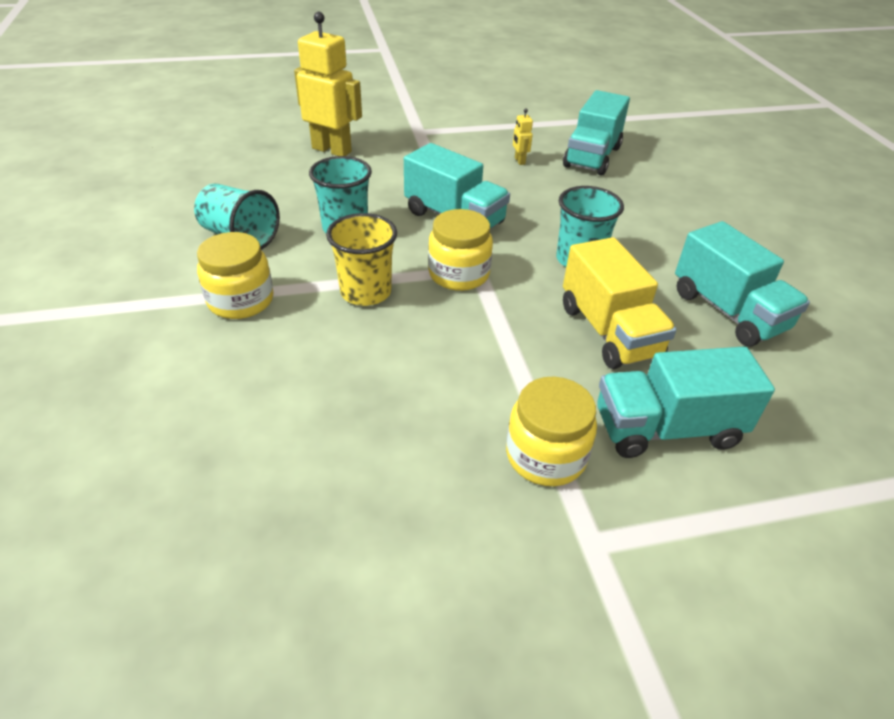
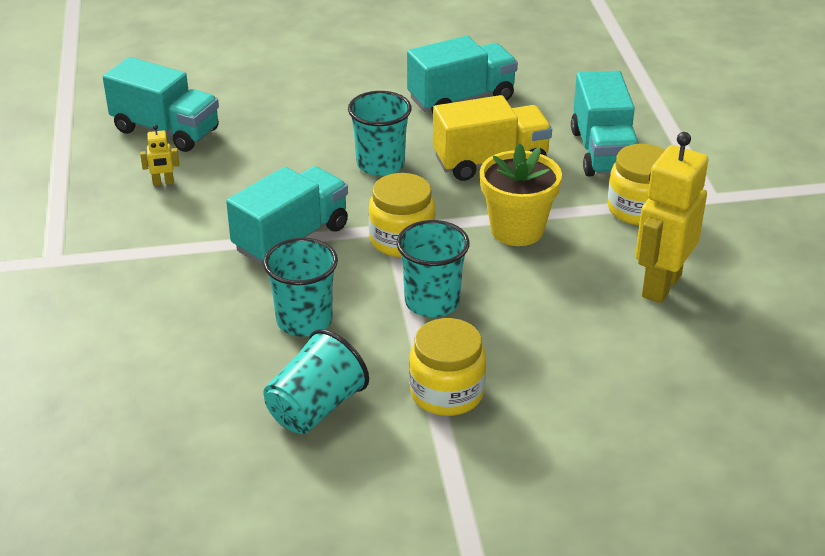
camera: 85 degrees left, 5 degrees down
yellow robot [294,11,362,156] -> yellow robot moved to [635,132,709,303]
yellow cup [326,213,397,306] -> turquoise cup [396,220,469,317]
none -> yellow flower pot [480,143,562,246]

